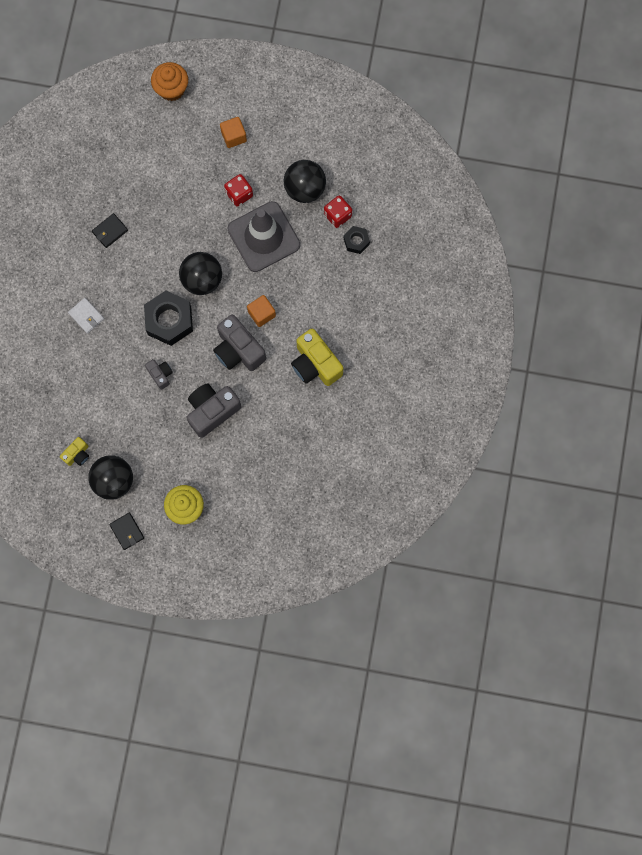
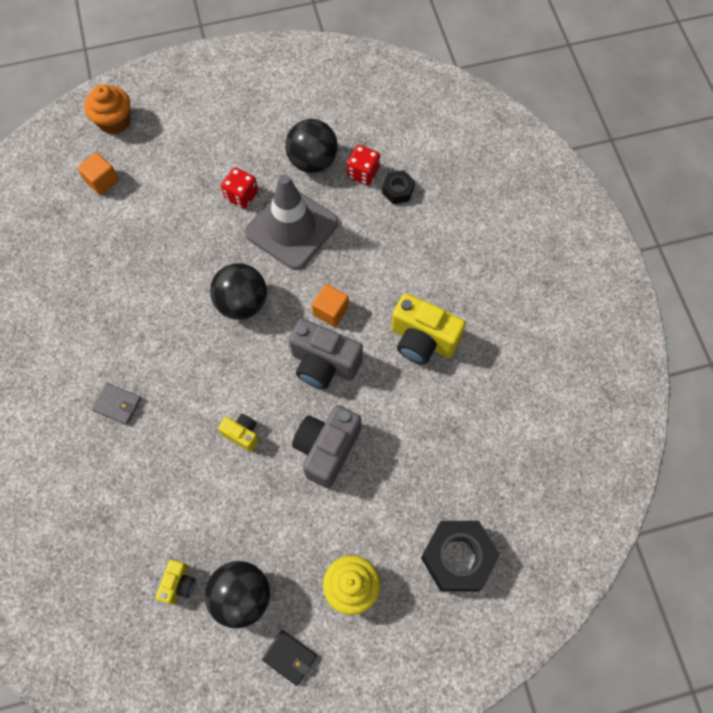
camera: 25 degrees left, 10 degrees down
white wallet [68,298,104,334] -> grey wallet [92,383,142,425]
black wallet [92,213,128,248] -> none
black nut [144,290,193,346] -> black nut moved to [421,521,500,591]
grey camera [145,359,173,390] -> yellow camera [218,414,259,452]
orange cube [220,117,247,148] -> orange cube moved to [77,152,119,195]

